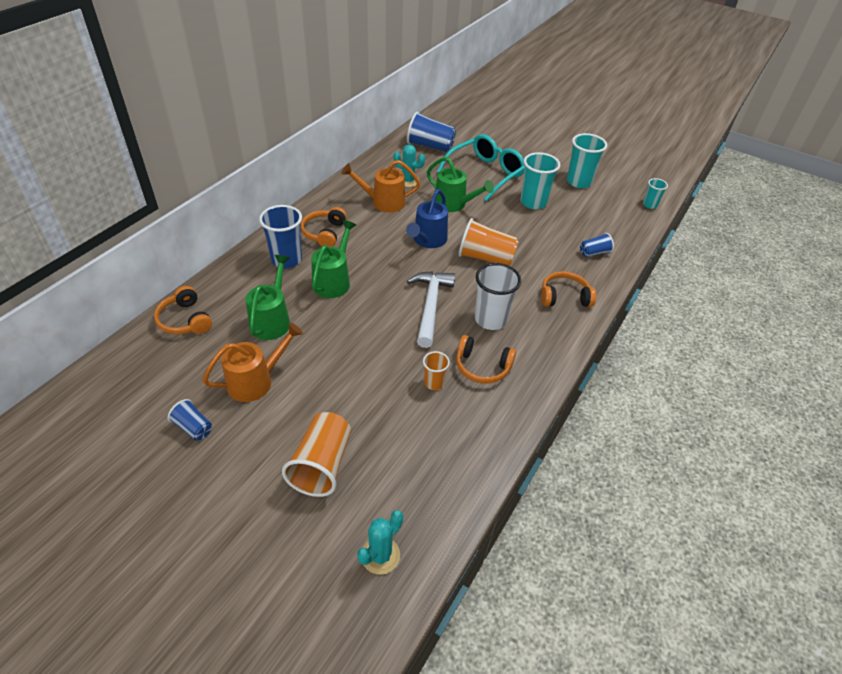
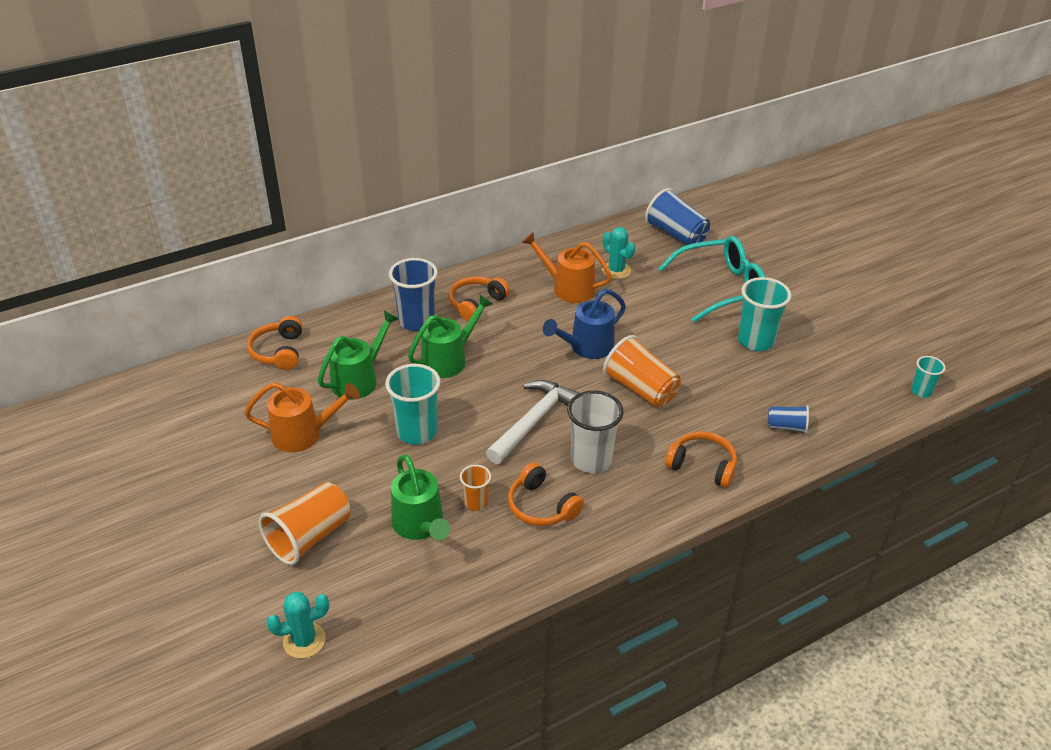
camera: 30 degrees right, 5 degrees down
blue cup [168,399,212,441] -> none
green watering can [427,157,494,212] -> green watering can moved to [391,454,450,540]
turquoise cup [567,133,607,188] -> turquoise cup moved to [385,364,441,445]

